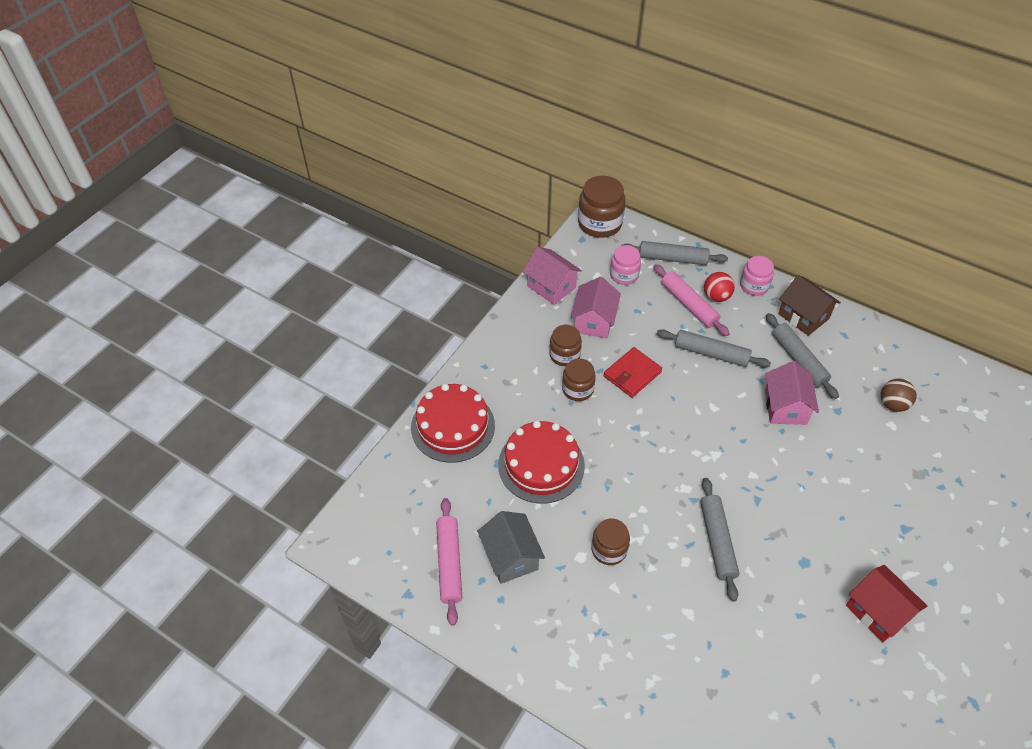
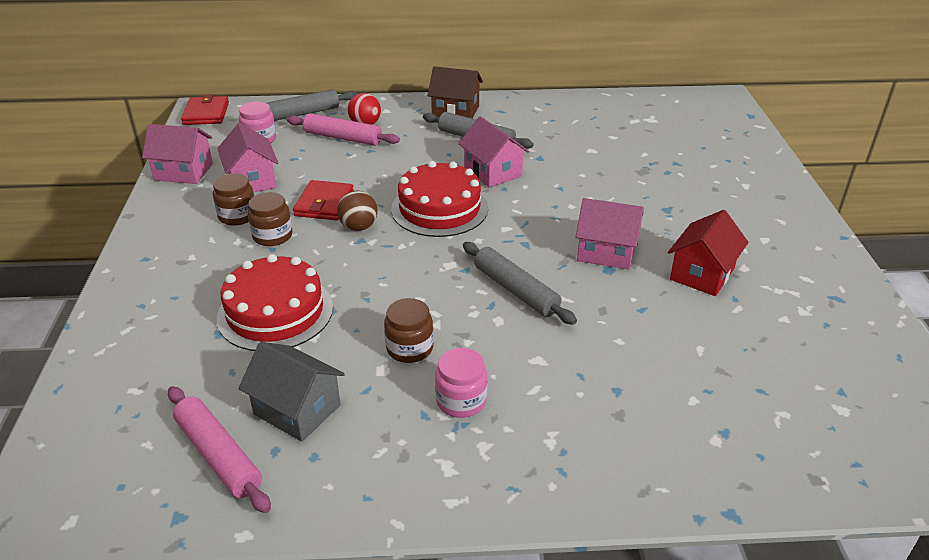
camera: 35 degrees left, 15 degrees down
red cake [411,384,495,463] -> red cake moved to [391,161,488,237]
brown jar [578,176,625,238] -> red wallet [181,95,229,125]
grey rolling pin [657,329,771,367] -> none
pink jar [740,256,774,296] -> pink jar moved to [435,348,488,418]
red house [846,565,927,642] -> red house turned 75 degrees counterclockwise [668,210,748,296]
brown ball [881,379,917,412] -> brown ball moved to [337,191,378,231]
none -> pink house [576,198,644,269]

